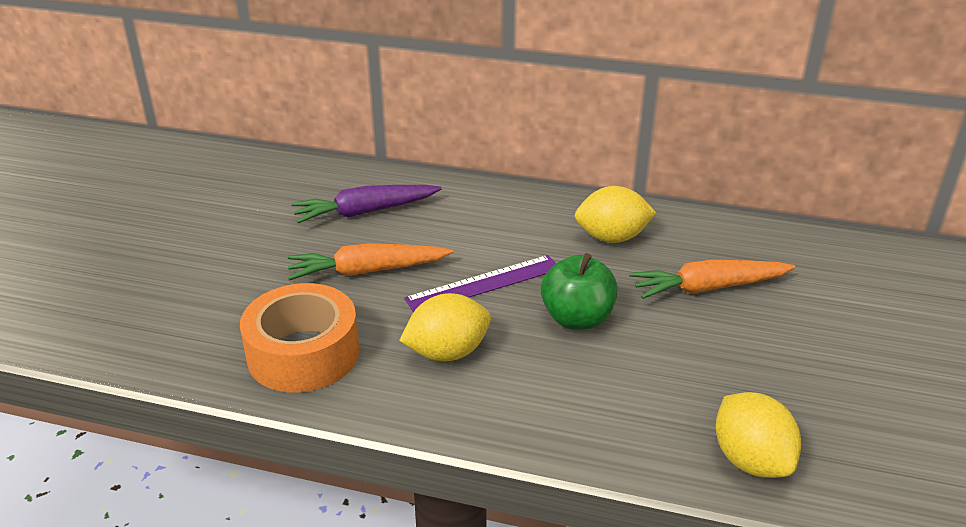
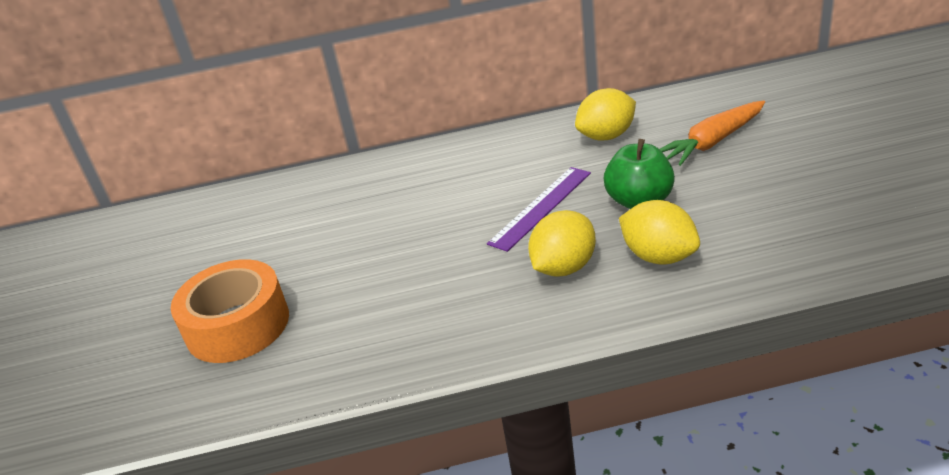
camera: 20 degrees left, 0 degrees up
orange tape [240,283,359,393] -> orange tape moved to [171,259,289,363]
orange carrot [287,243,453,281] -> none
purple carrot [291,185,442,223] -> none
yellow lemon [715,392,801,478] -> yellow lemon moved to [619,200,700,264]

